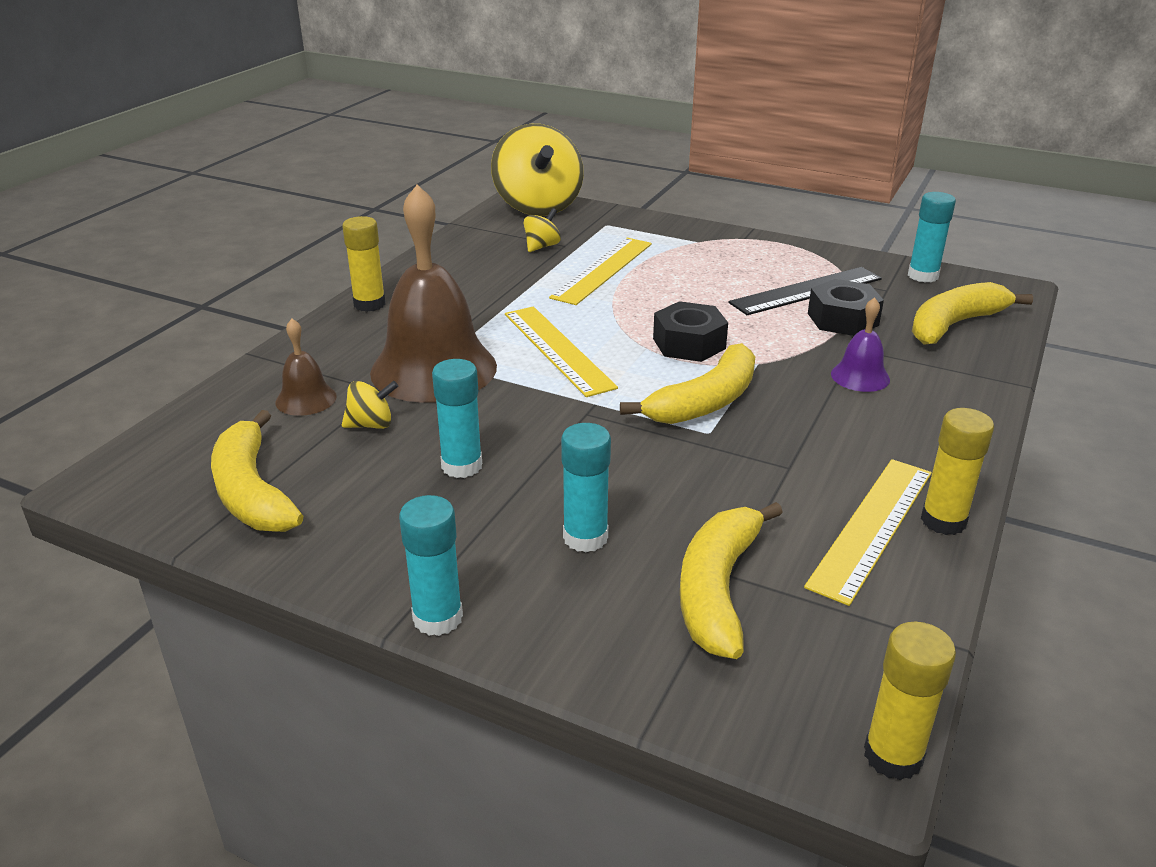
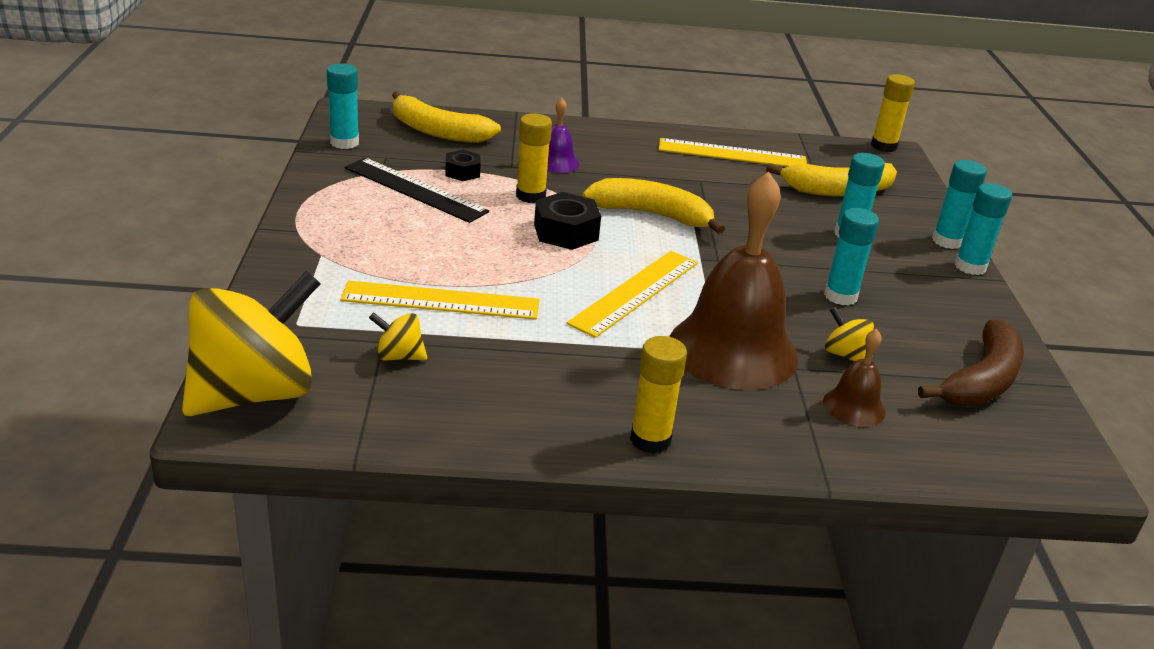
camera: 120 degrees left, 0 degrees up
yellow banana [211,410,303,532] -> brown banana [918,320,1024,406]
black nut [808,279,884,336] -> black nut [445,150,481,181], size x0.62
yellow glue stick [921,408,994,535] -> yellow glue stick moved to [516,113,552,203]
none -> turquoise glue stick [932,160,987,249]

